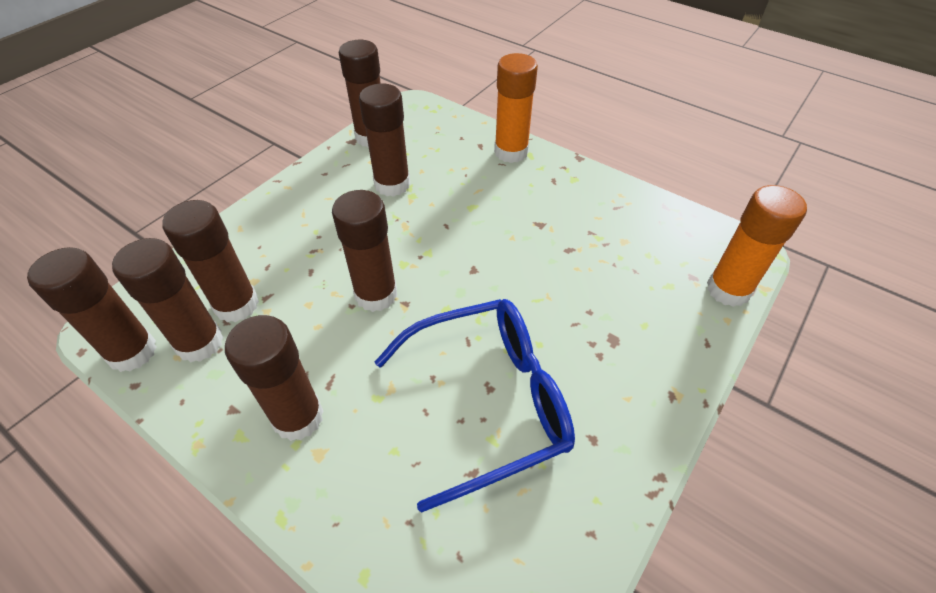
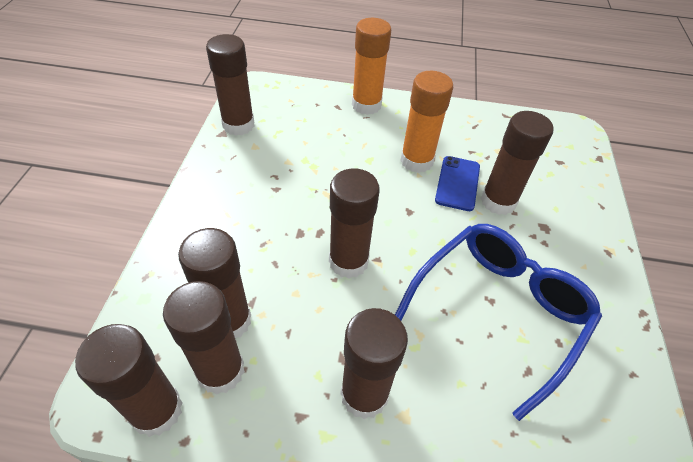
camera: 30 degrees left, 0 degrees up
brown glue stick [359,83,410,197] -> brown glue stick moved to [481,111,553,215]
orange glue stick [707,185,807,307] -> orange glue stick moved to [400,71,453,173]
none -> blue phone [435,156,480,211]

